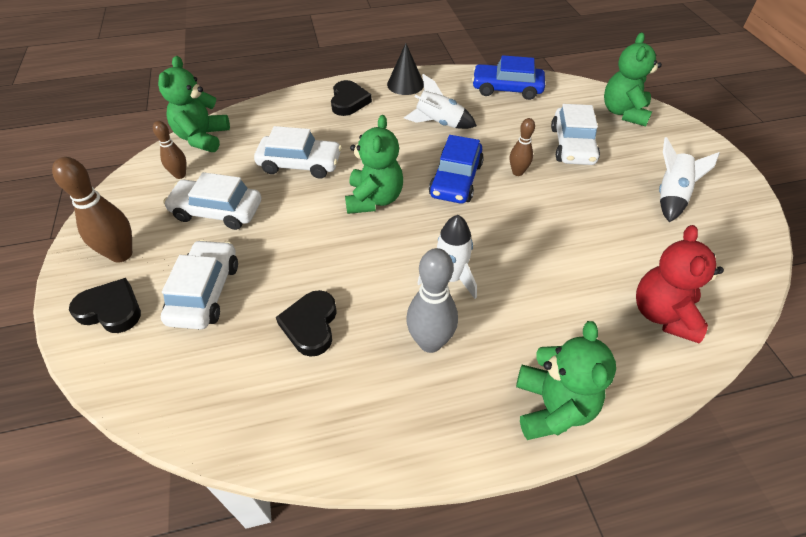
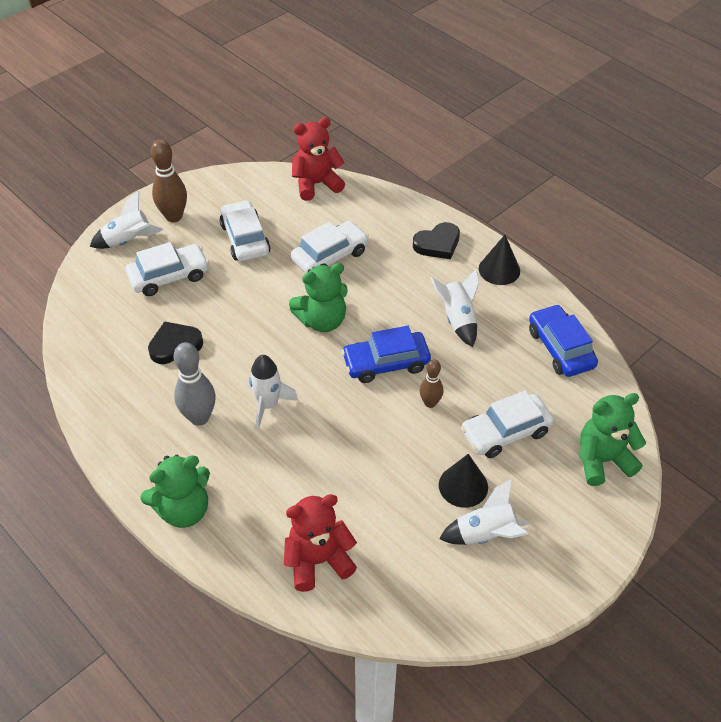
camera: 60 degrees right, 0 degrees up
black heart [69,278,141,333] -> white rocket [90,191,163,249]
brown bowling pin [153,121,186,179] -> none
green teddy bear [158,56,230,152] -> red teddy bear [292,117,345,201]
white car [254,126,342,179] -> white car turned 105 degrees counterclockwise [291,221,369,273]
none -> black cone [439,454,488,508]

